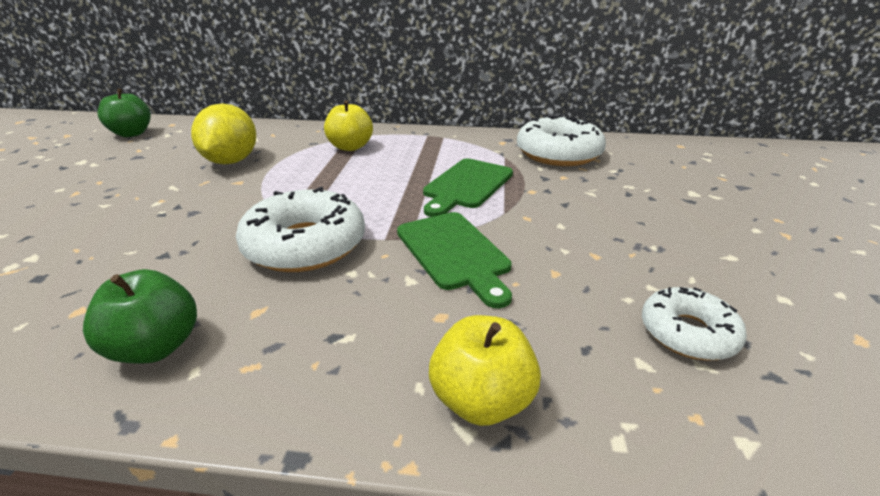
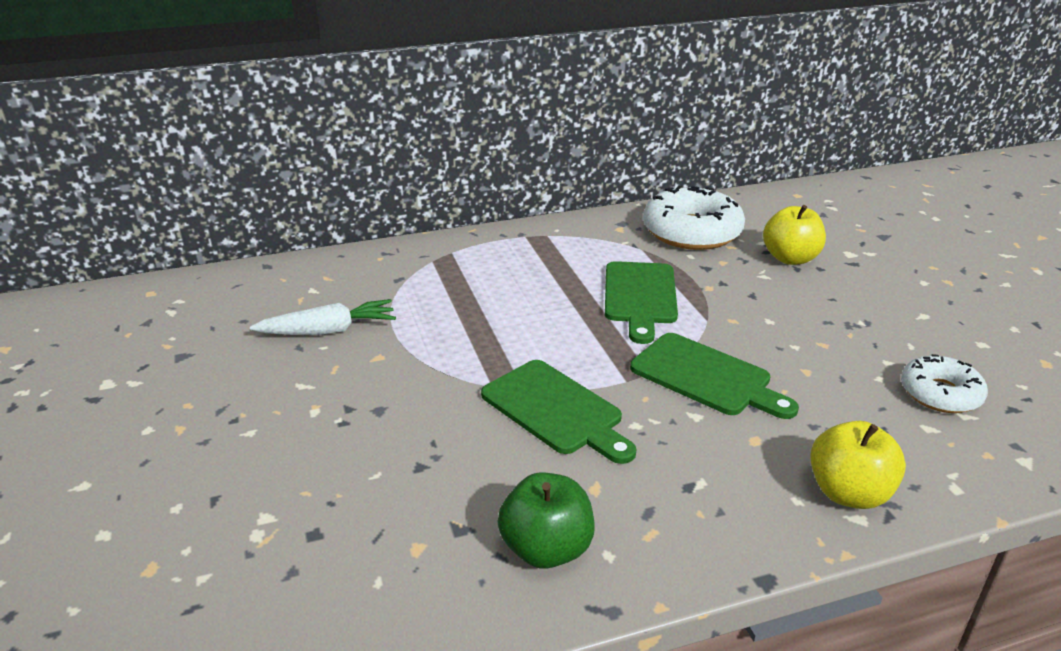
camera: 25 degrees left, 0 degrees up
green apple [97,89,151,137] -> none
yellow lemon [191,103,256,164] -> white carrot [250,299,396,335]
white donut [236,187,365,272] -> green cutting board [481,360,636,464]
yellow apple [324,100,373,151] -> yellow apple moved to [763,205,826,265]

